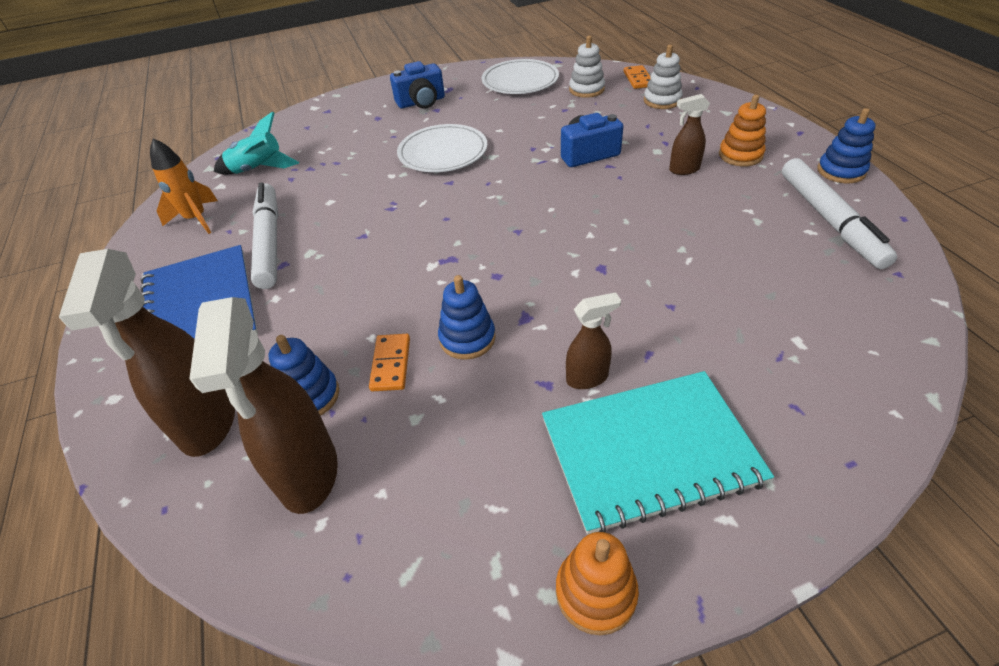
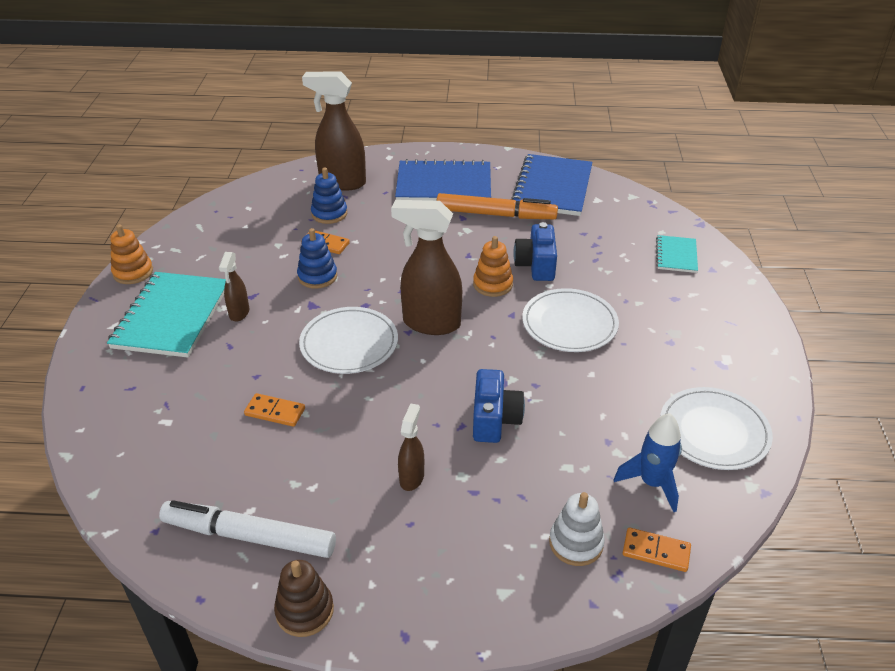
camera: 110 degrees right, 5 degrees down
orange rocket [150,138,218,234] -> blue notebook [511,154,593,216]
brown spray bottle [189,297,338,514] -> brown spray bottle moved to [391,200,462,335]
turquoise rocket [214,112,299,174] -> none
white marker [251,182,279,289] -> orange marker [436,193,558,219]
blue camera [390,61,445,109] -> blue camera moved to [513,222,557,281]
white stacking toy [569,36,605,98] -> blue rocket [614,413,682,512]
orange stacking toy [719,95,766,166] -> orange stacking toy moved to [473,236,513,297]
blue stacking toy [818,108,876,183] -> brown stacking toy [274,560,334,637]
none -> orange domino [244,393,305,427]
none -> white plate [299,307,398,374]
none -> turquoise notebook [656,235,698,273]

